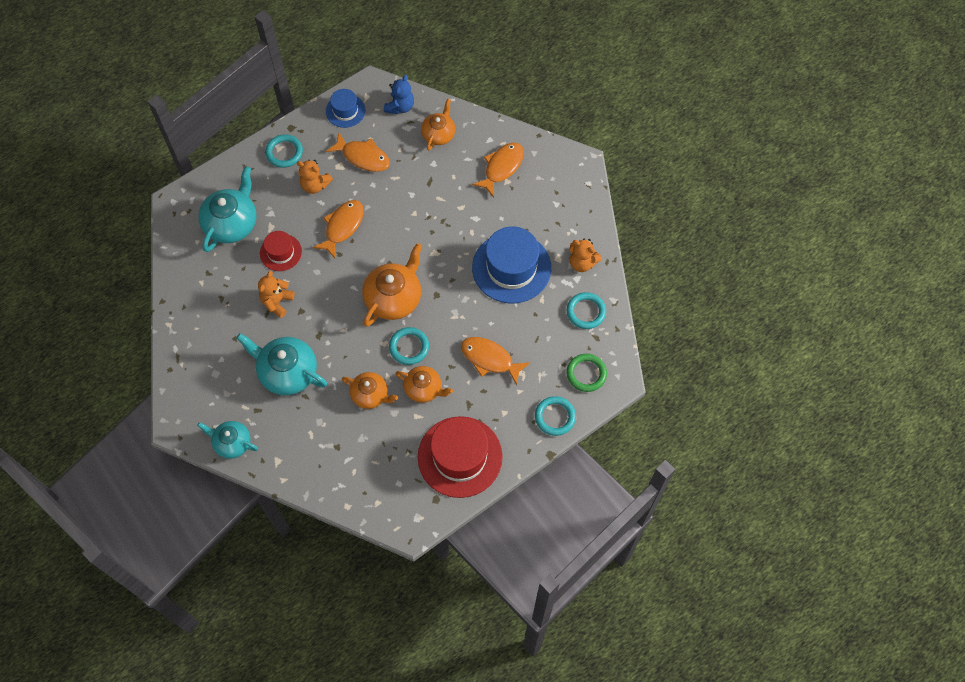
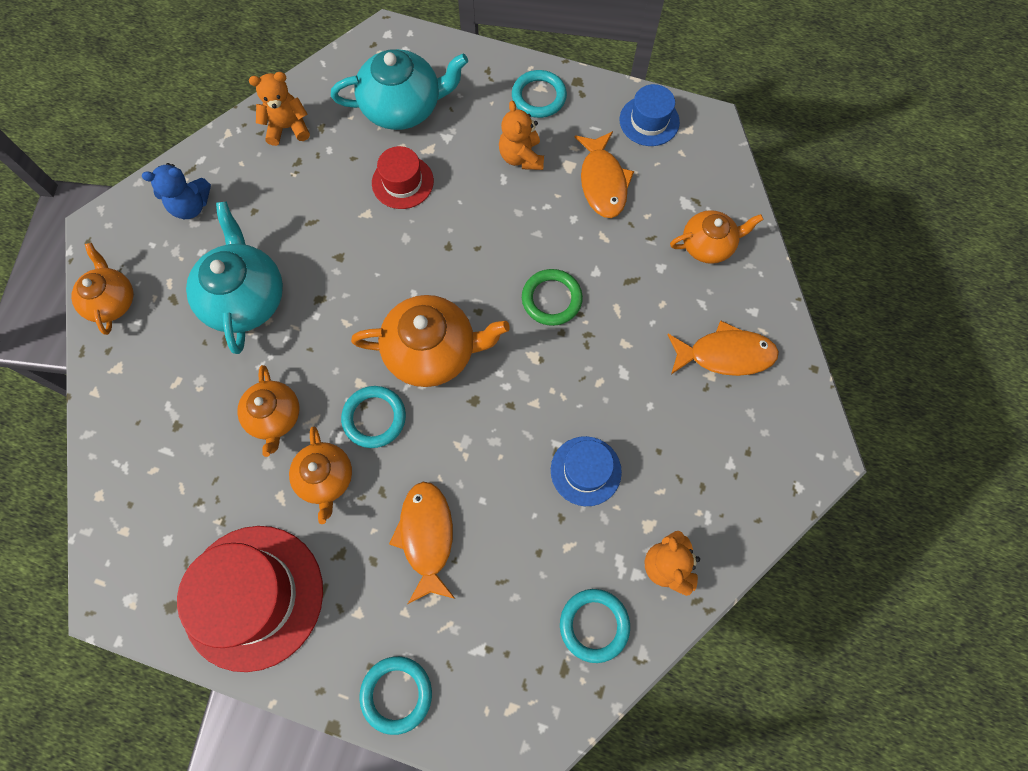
camera: 55 degrees right, 5 degrees up
turquoise teapot [197,421,258,459] -> orange teapot [71,243,134,335]
orange teddy bear [258,271,295,318] -> orange teddy bear moved to [249,72,310,146]
orange fish [313,200,364,259] -> none
blue teddy bear [384,75,414,114] -> blue teddy bear moved to [142,163,211,219]
blue hat [472,226,551,303] -> blue hat [551,436,622,506], size x0.53
green ring [566,354,607,392] -> green ring moved to [522,269,583,326]

